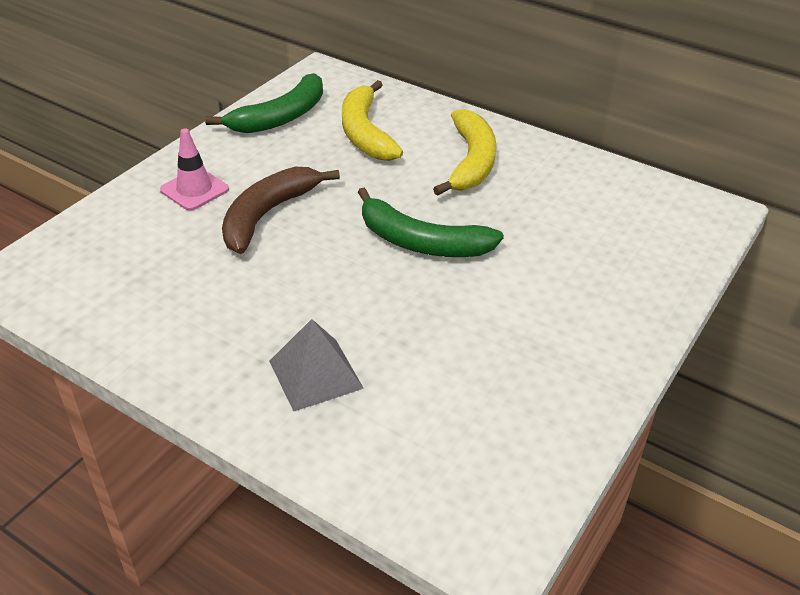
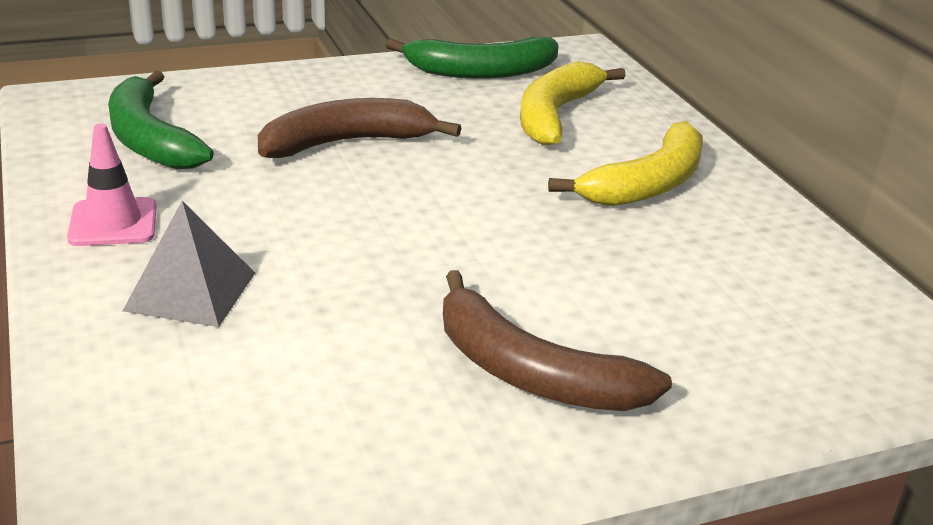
camera: 35 degrees right, 10 degrees down
pink traffic cone [160,129,229,211] -> pink traffic cone moved to [67,123,157,246]
green banana [358,188,504,257] -> green banana moved to [108,71,214,169]
none -> brown banana [443,270,672,411]

